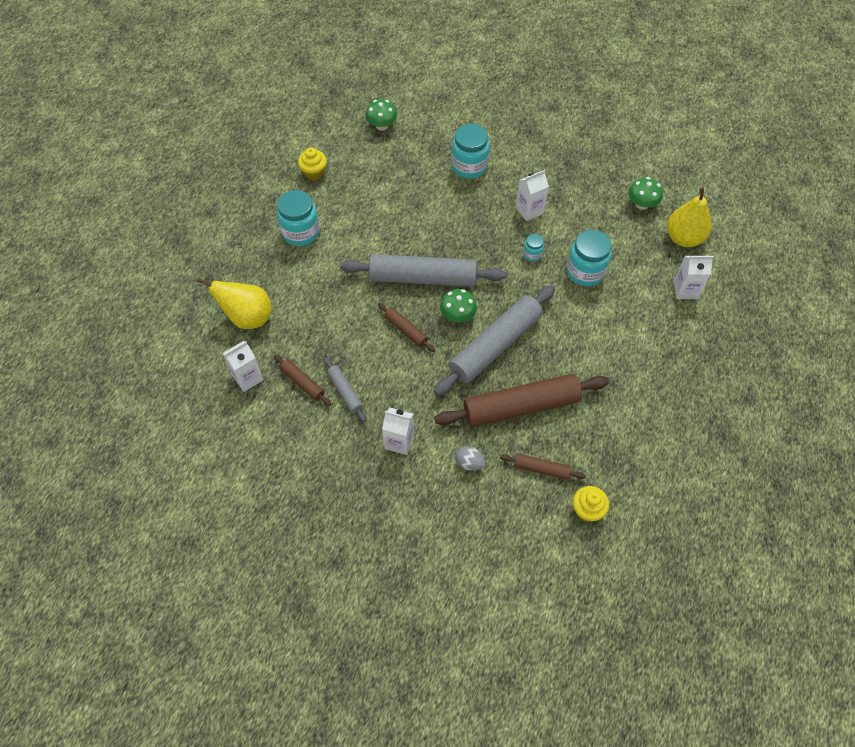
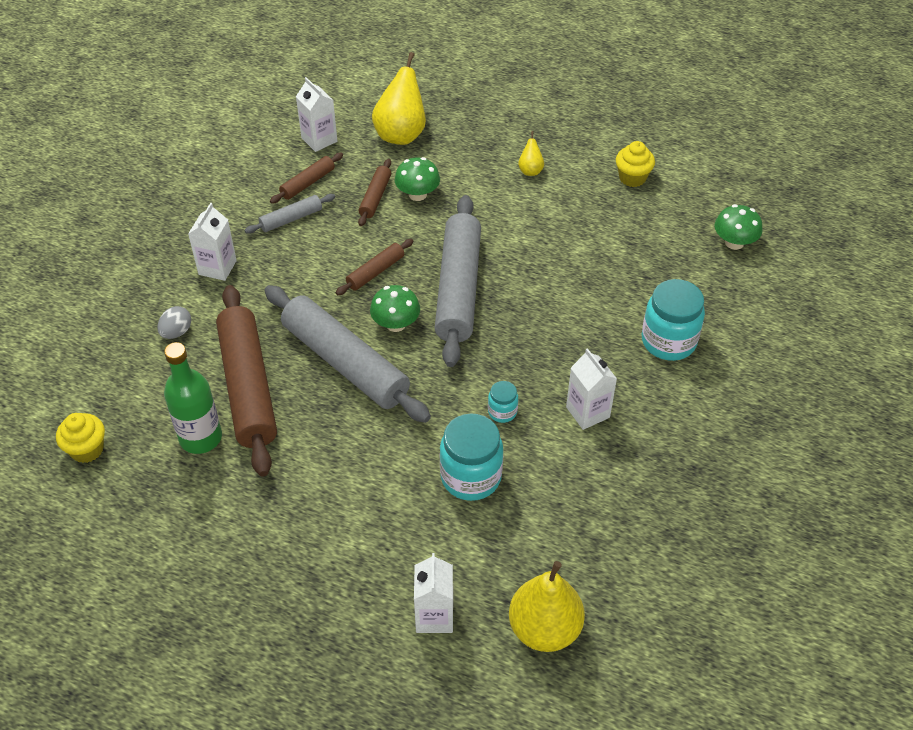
camera: 90 degrees right, 10 degrees down
turquoise jar [277,190,319,246] -> yellow pear [518,131,544,176]
brown rolling pin [500,454,586,480] -> brown rolling pin moved to [358,159,391,226]
green mushroom [628,177,663,210] -> green mushroom moved to [395,157,440,201]
none -> green bottle [164,342,222,454]

